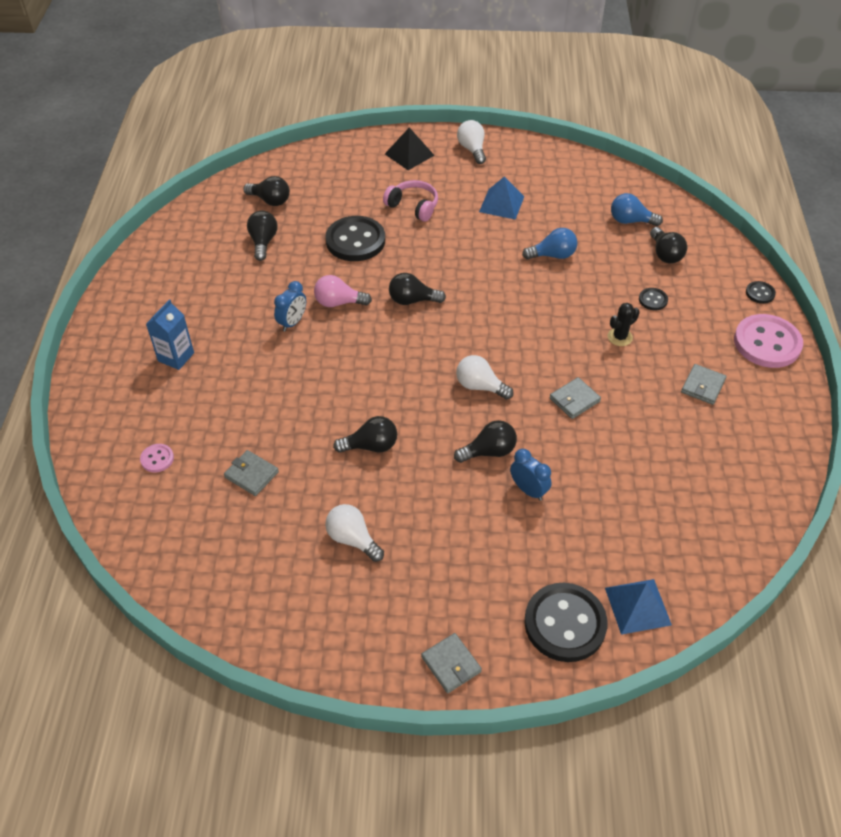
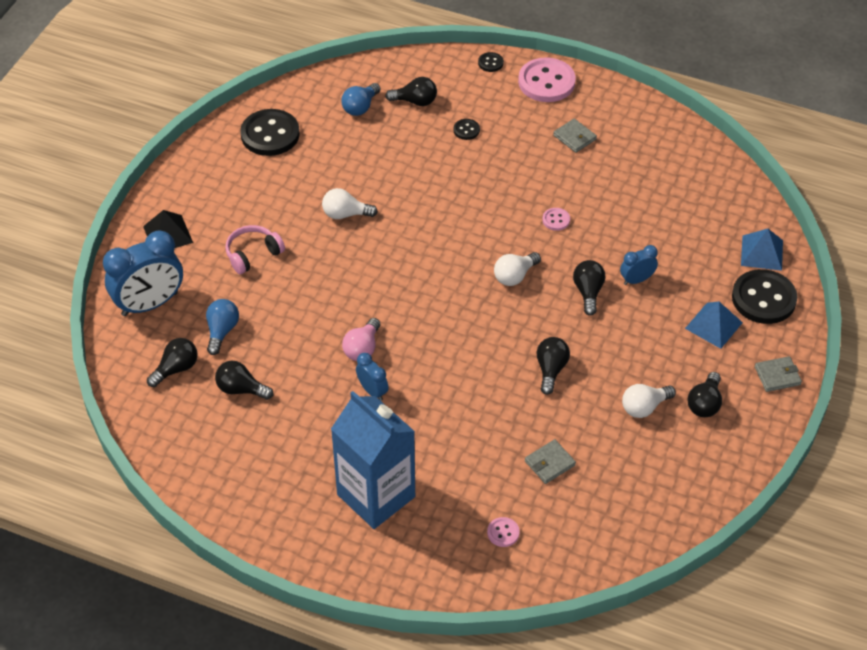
camera: 70 degrees left, 0 degrees up
blue carton [146,299,194,370] -> blue carton [331,391,415,529], size x2.04
black button [325,216,385,261] -> black button moved to [240,109,300,156]
black light bulb [389,273,446,305] -> black light bulb moved to [687,372,722,417]
white light bulb [457,120,486,164] -> white light bulb moved to [322,188,378,219]
blue pyramid [479,177,525,219] -> blue pyramid moved to [685,302,743,349]
blue light bulb [522,228,578,260] -> blue light bulb moved to [206,299,239,355]
grey wallet [549,377,601,419] -> pink button [542,208,570,231]
black cactus [608,303,640,346] -> none
none -> blue clock [103,230,183,316]

